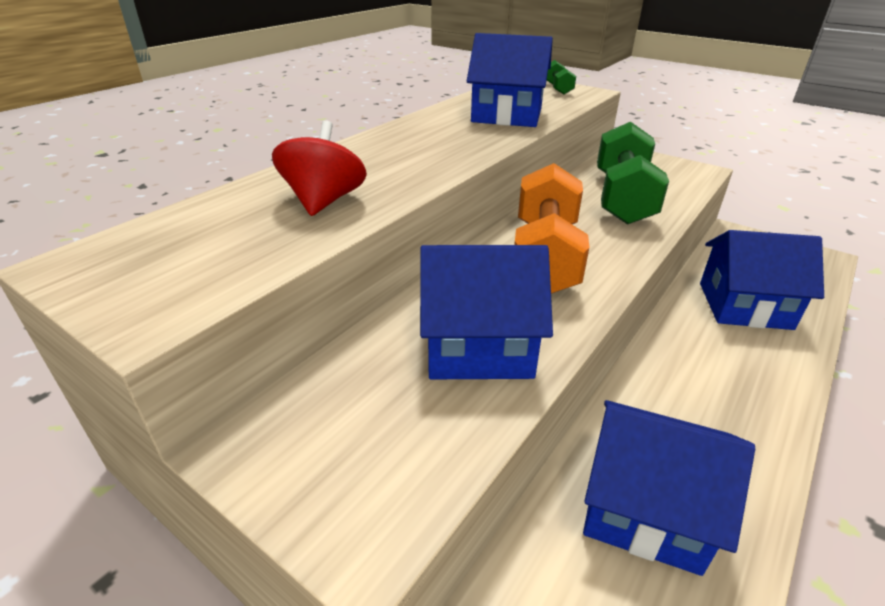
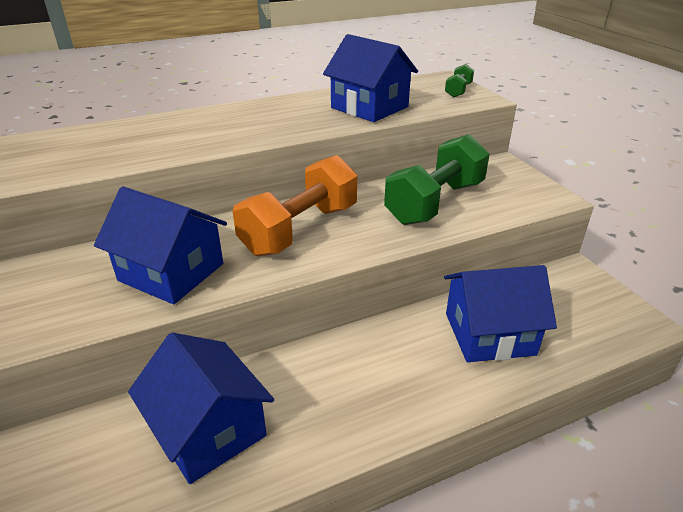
camera: 30 degrees right, 0 degrees up
red spinning top [272,120,367,216] -> none
blue house [700,230,824,330] -> blue house turned 45 degrees counterclockwise [444,265,557,362]

